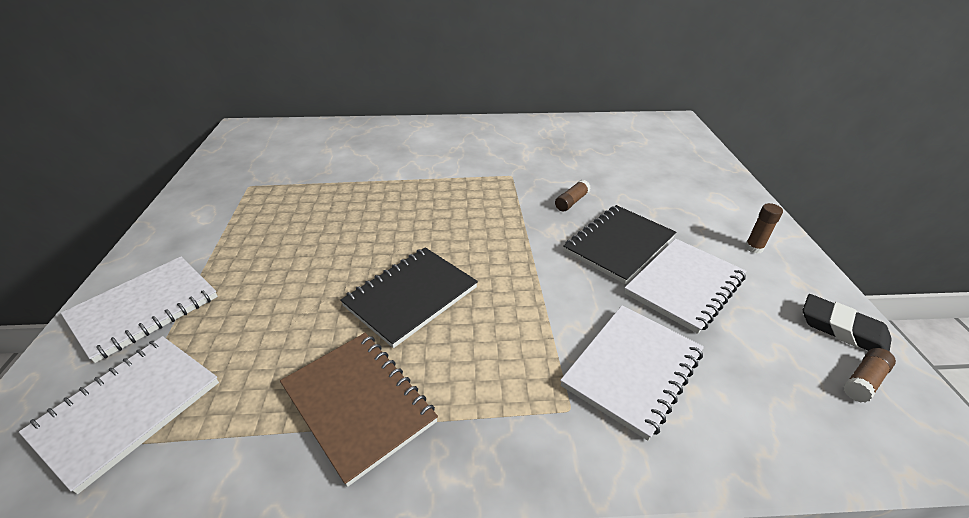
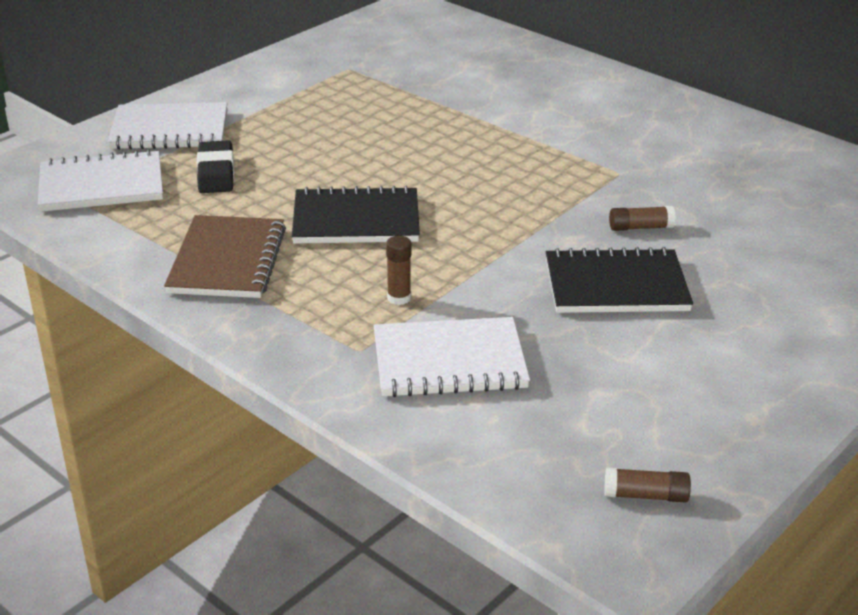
camera: 45 degrees right, 5 degrees down
white notebook [624,239,747,334] -> none
brown glue stick [745,203,783,254] -> brown glue stick moved to [386,236,411,305]
black eraser [803,294,892,352] -> black eraser moved to [197,140,234,193]

